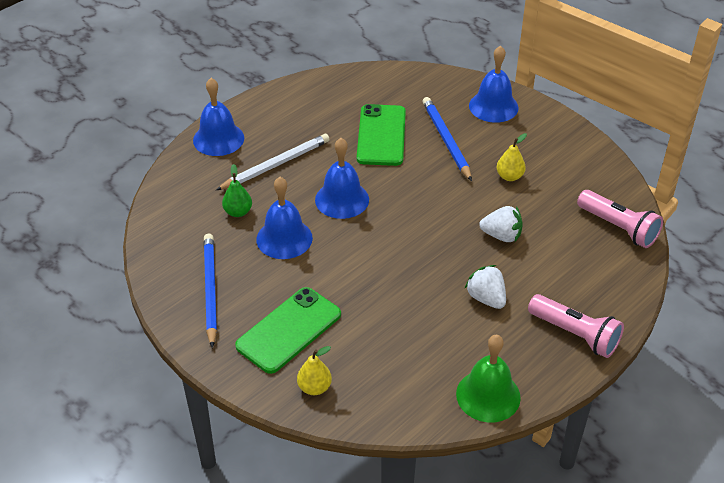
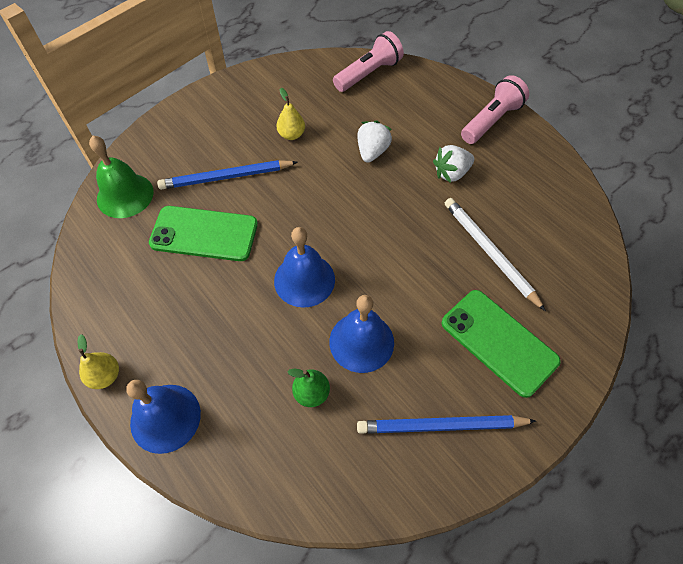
camera: 85 degrees left, 15 degrees up
white pencil [216,134,330,190] -> white pencil moved to [445,198,546,311]
yellow pear [297,346,332,395] -> yellow pear moved to [77,334,119,389]
green bell [456,335,521,422] -> green bell moved to [89,135,153,218]
blue bell [469,46,519,123] -> none

